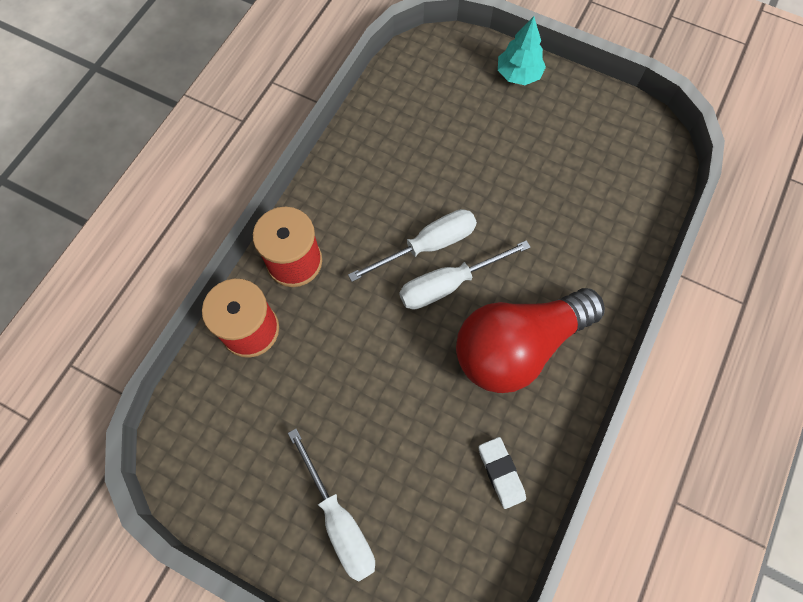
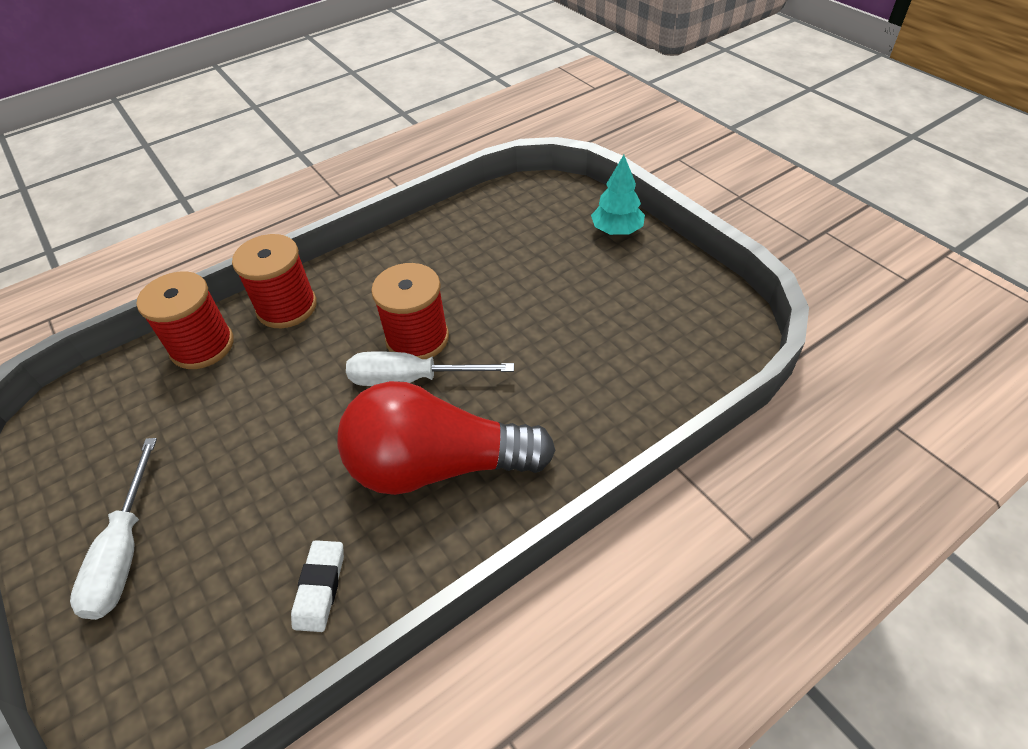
camera: 30 degrees right, 20 degrees down
white screwdriver [348,209,477,282] -> red spool [371,263,449,359]

